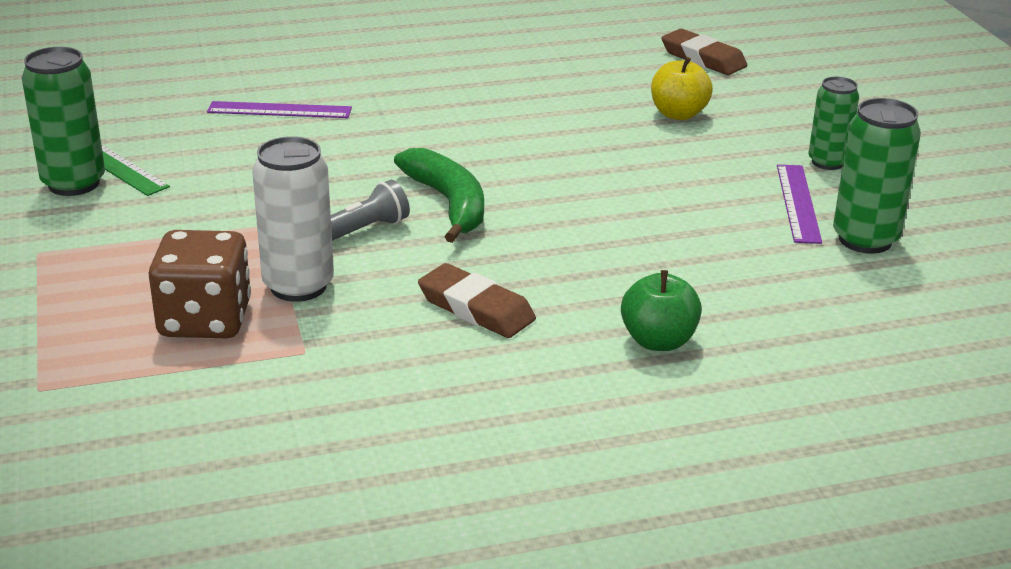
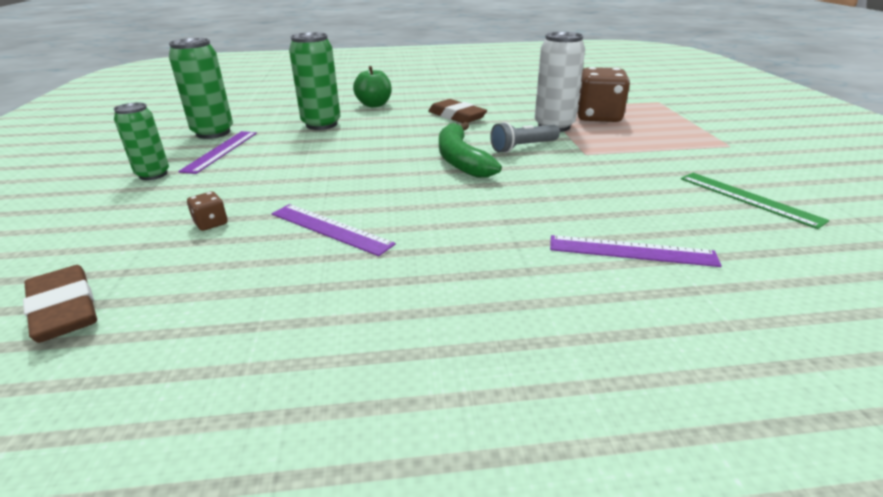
camera: 170 degrees left, 0 degrees up
green can [22,47,105,196] -> green can moved to [289,32,341,130]
yellow apple [651,57,713,120] -> brown dice [187,191,228,231]
none -> purple ruler [271,204,396,256]

